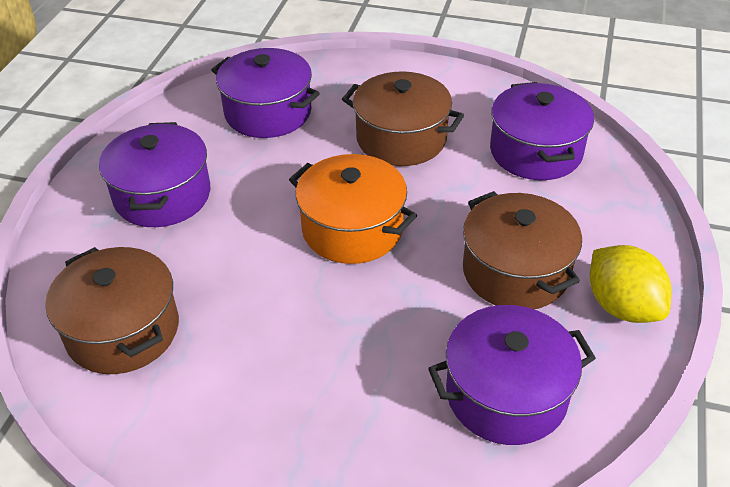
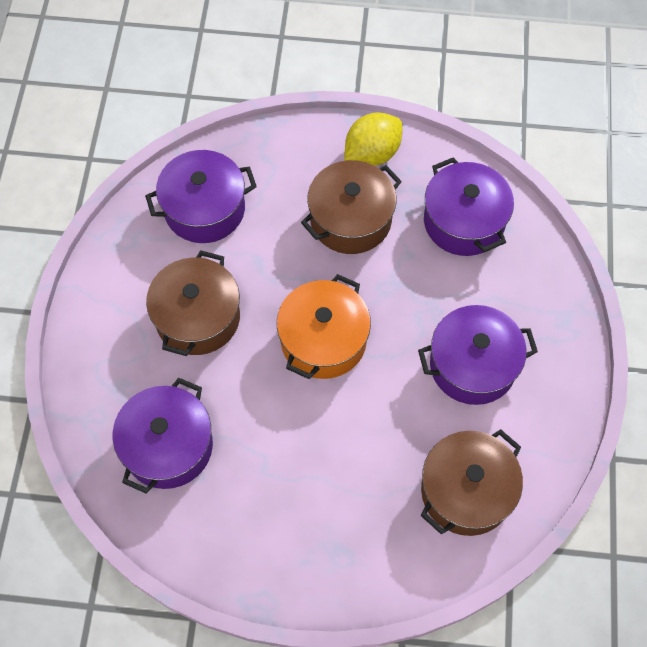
camera: 100 degrees left, 20 degrees up
purple pot [99,122,210,227] -> purple pot moved to [418,305,538,405]

